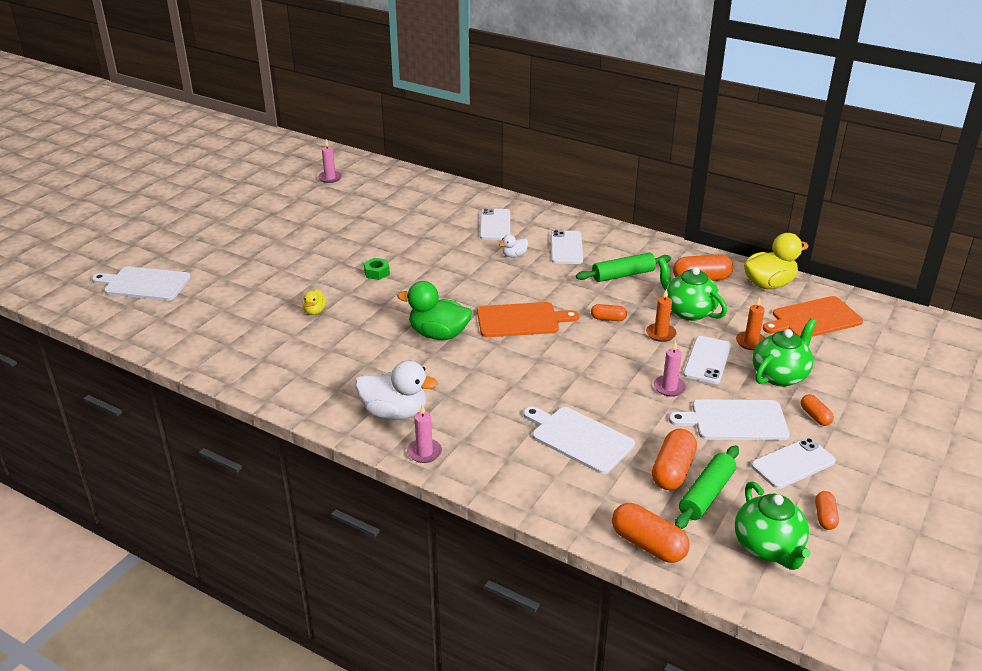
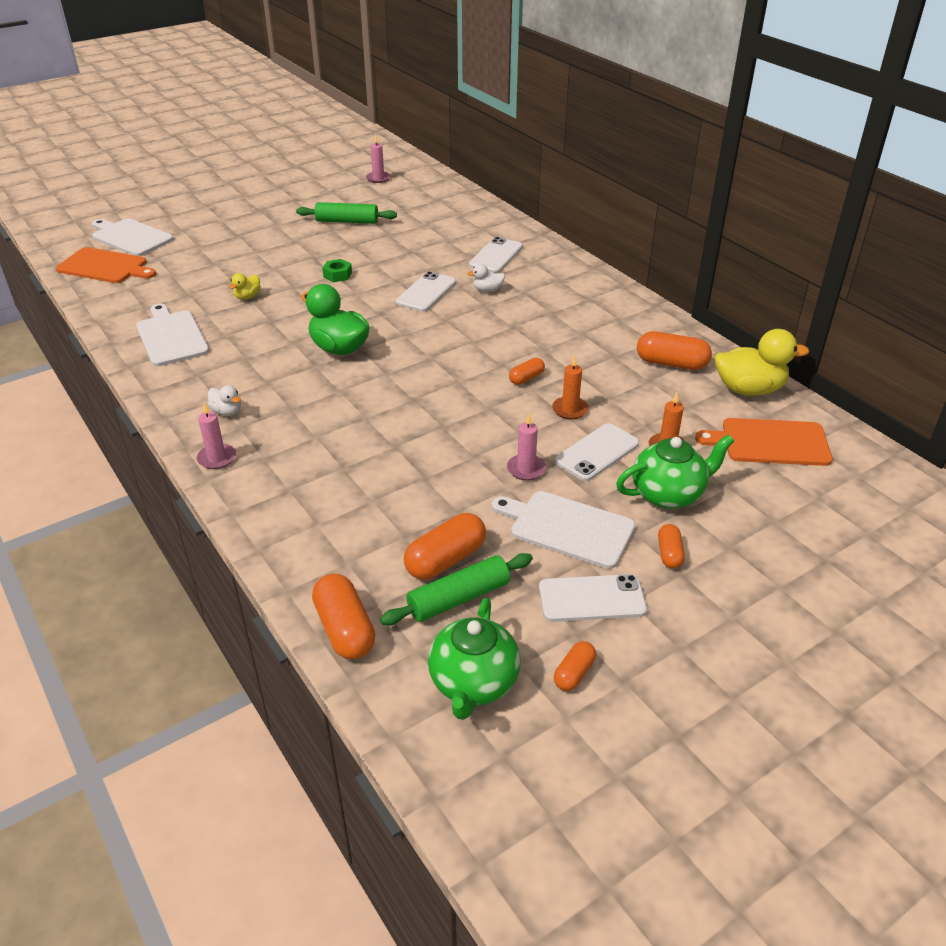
camera: 25 degrees right, 5 degrees up
white duck [355,360,438,420] -> white duck [208,385,241,416], size x0.49
orange cutting board [477,302,579,337] -> orange cutting board moved to [56,247,156,283]
white cutting board [523,407,635,474] -> white cutting board moved to [136,304,209,366]
white phone [551,230,583,264] -> white phone moved to [396,271,456,312]
green rolling pin [576,253,671,282] -> green rolling pin moved to [296,202,397,224]
orange capsule [591,304,627,321] -> orange capsule turned 75 degrees counterclockwise [509,358,545,385]
green teapot [658,258,727,321] -> none

